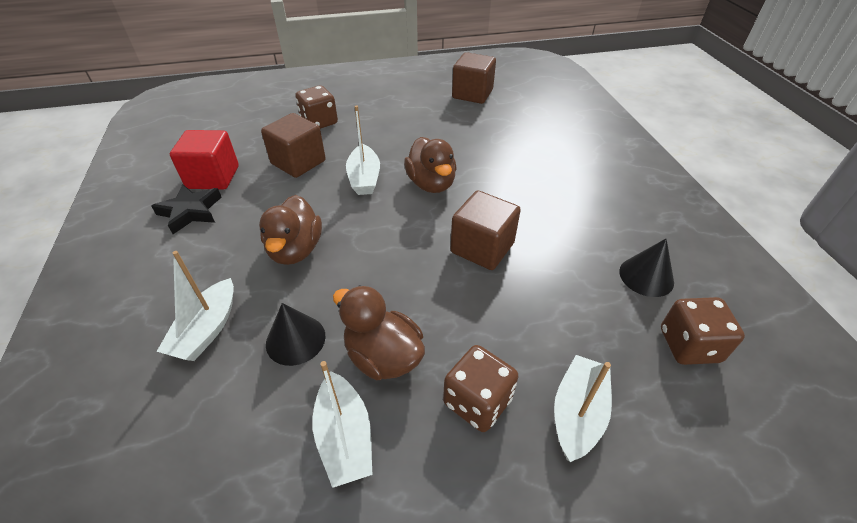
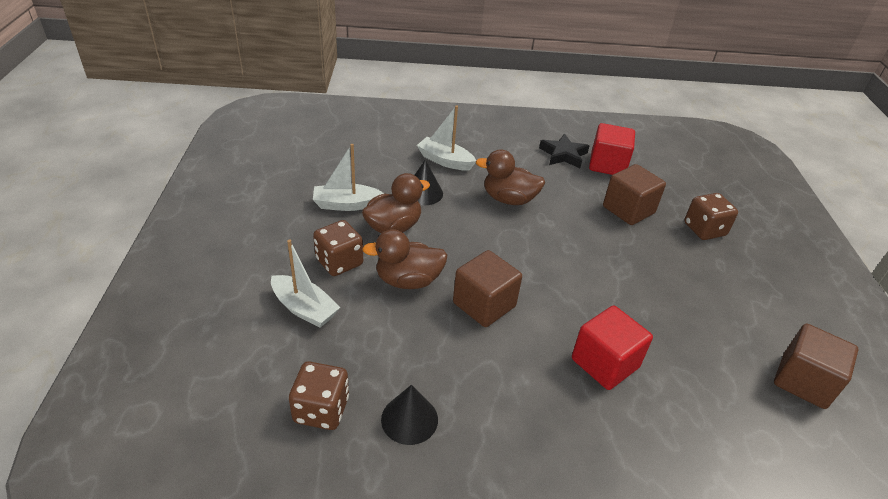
camera: 100 degrees right, 5 degrees down
white boat [346,105,380,195] -> none
brown duck [404,137,457,193] -> brown duck moved to [362,229,448,289]
none -> red cube [572,306,653,390]

